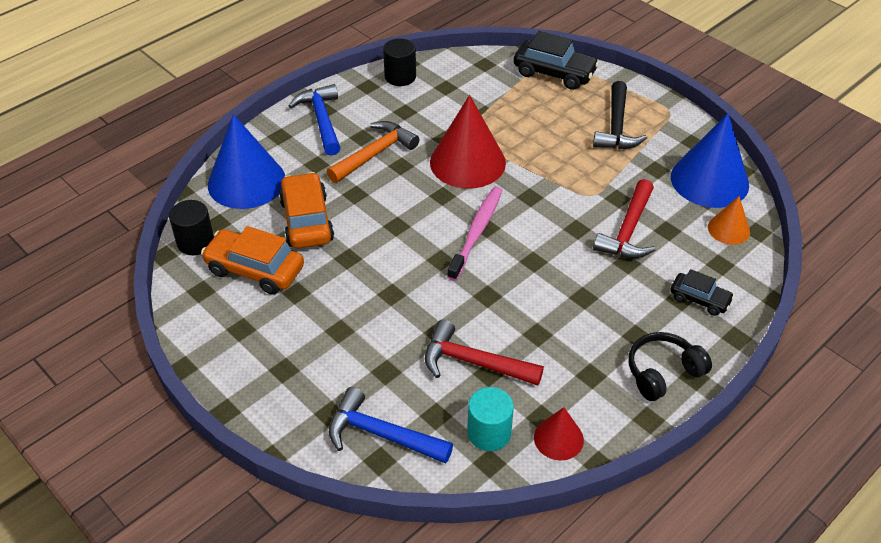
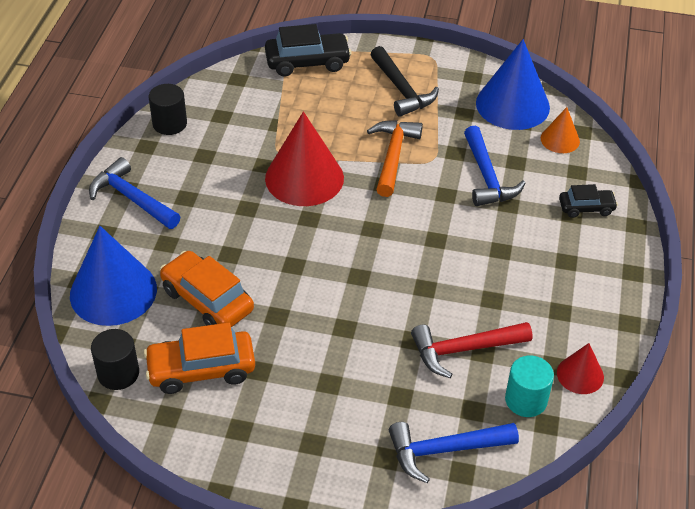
camera: 35 degrees left, 0 degrees up
orange hammer [327,121,419,183] -> orange hammer moved to [367,120,423,197]
pink toothbrush [447,187,502,281] -> none
red hammer [593,179,656,258] -> blue hammer [464,126,526,206]
black headphones [629,332,712,401] -> none

